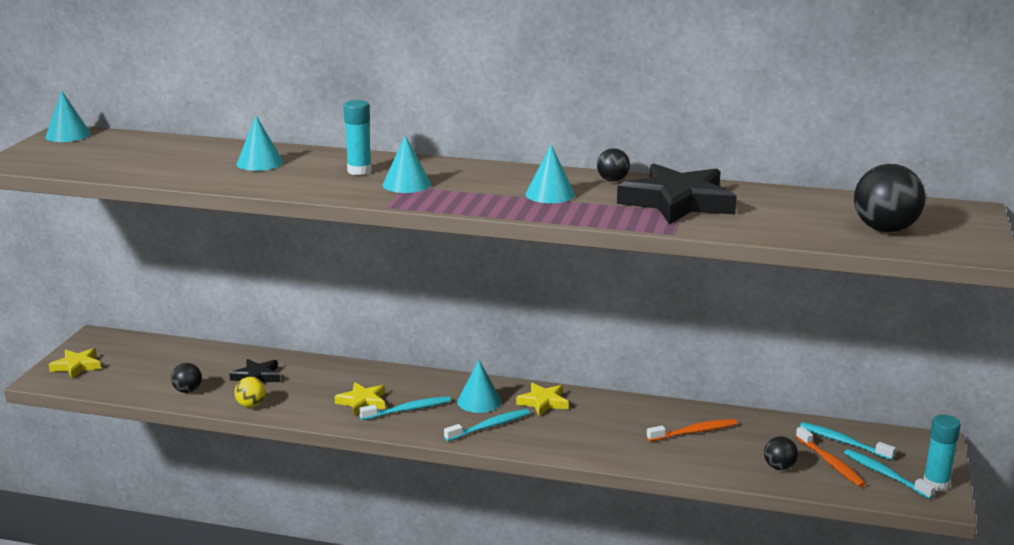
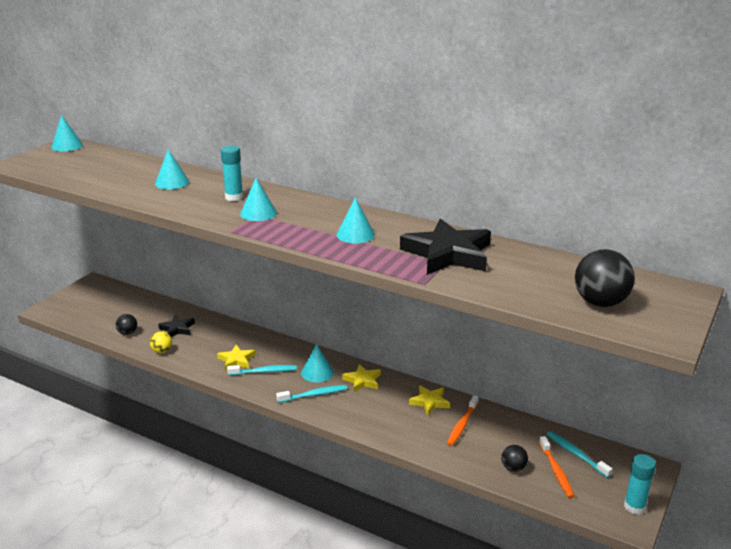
camera: 15 degrees right, 5 degrees up
yellow star [49,348,101,379] -> yellow star moved to [409,385,450,415]
black ball [597,148,630,182] -> none
orange toothbrush [647,419,737,441] -> orange toothbrush turned 120 degrees clockwise [447,395,479,446]
turquoise toothbrush [844,449,936,499] -> none

